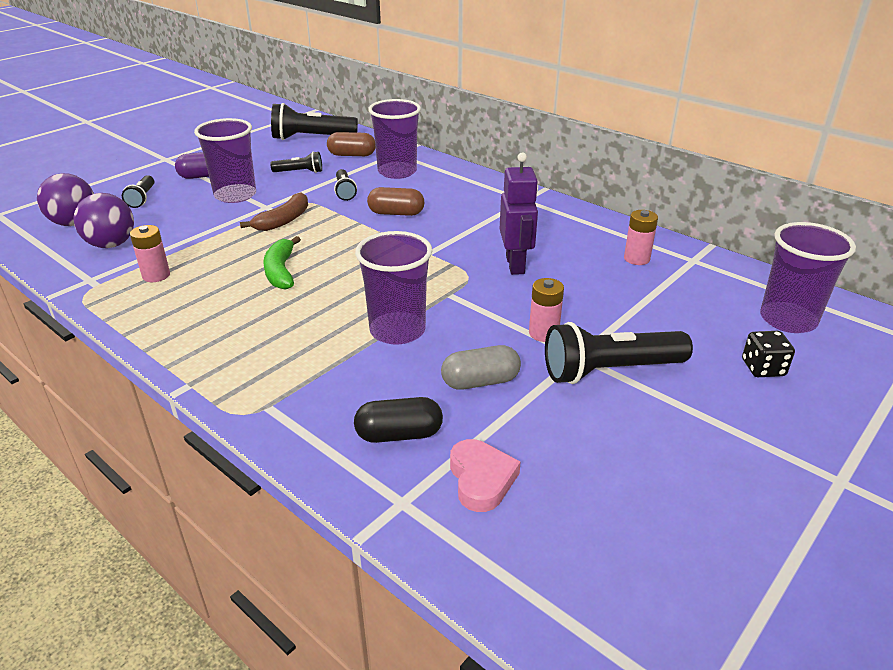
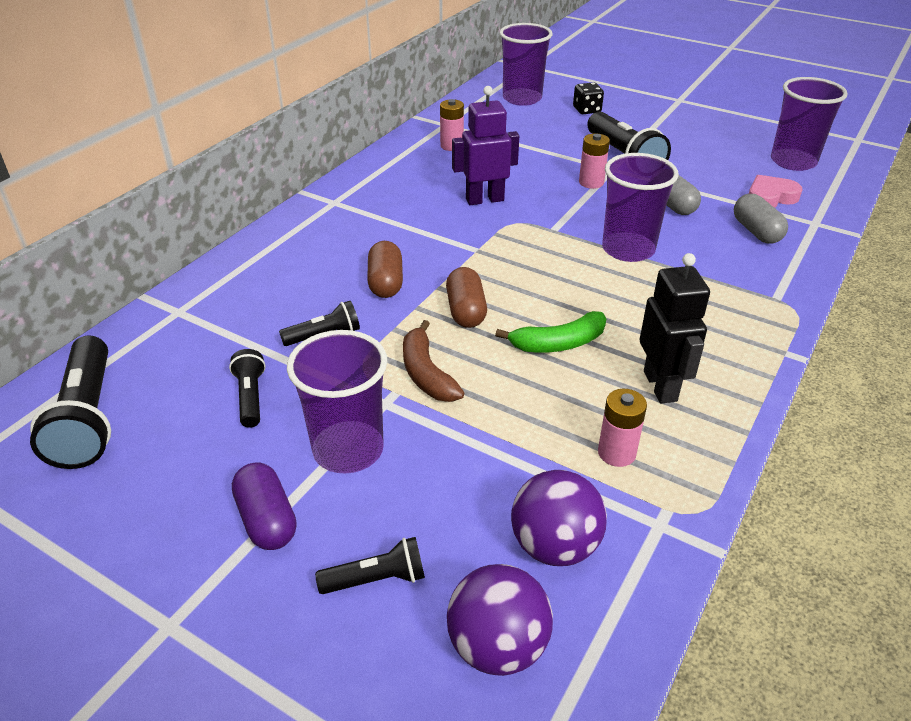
camera: 100 degrees left, 5 degrees up
brown banana [240,192,308,231] -> brown banana turned 135 degrees counterclockwise [403,320,464,402]
brown capsule [327,132,376,156] -> brown capsule moved to [446,267,487,328]
black capsule [354,397,443,443] -> grey capsule [734,194,788,244]
purple cup [368,99,421,179] -> purple cup moved to [771,77,848,171]
none -> black robot [640,253,710,404]

